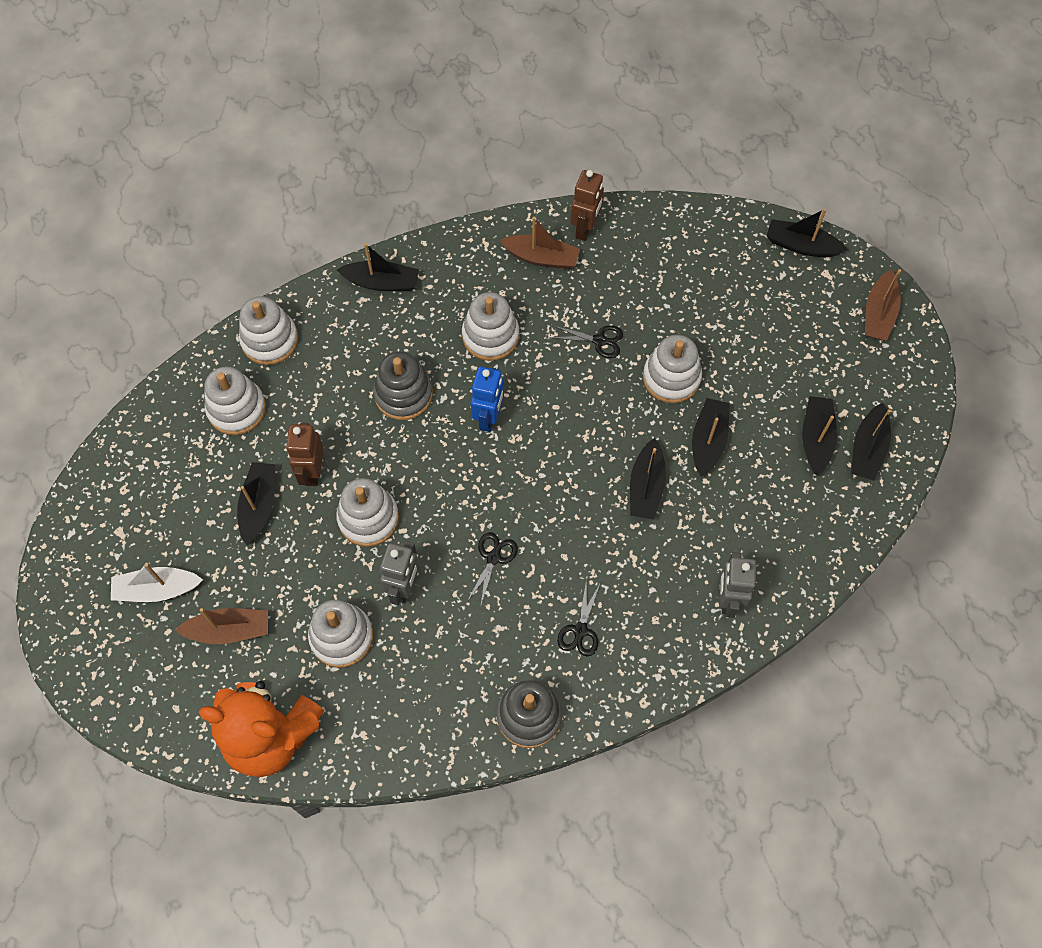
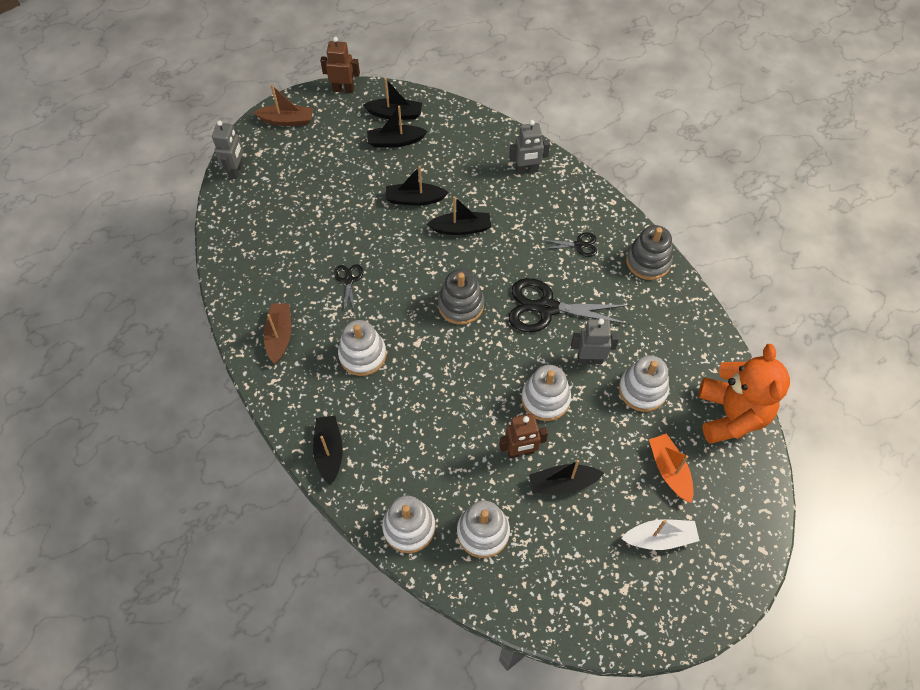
camera: 105 degrees left, 5 degrees down
white boat [111,563,203,602] -> white boat turned 75 degrees counterclockwise [621,519,700,550]
brown boat [175,608,268,644] -> orange boat [649,433,694,503]
grey stacking toy [373,352,433,420] -> grey stacking toy moved to [438,269,484,325]
black scissors [467,532,518,608] -> black scissors [509,278,630,333], size x2.08
blue robot [471,367,504,432] -> none
brown robot [570,170,604,241] -> brown robot moved to [320,37,360,93]
white stacking toy [643,335,702,403] -> none
black boat [767,209,848,257] -> grey robot [212,120,244,179]

